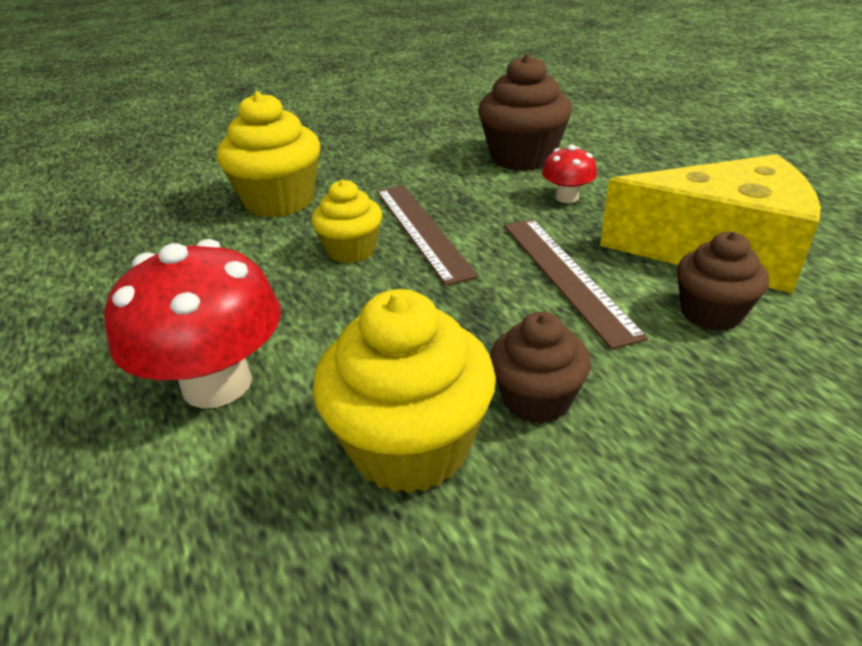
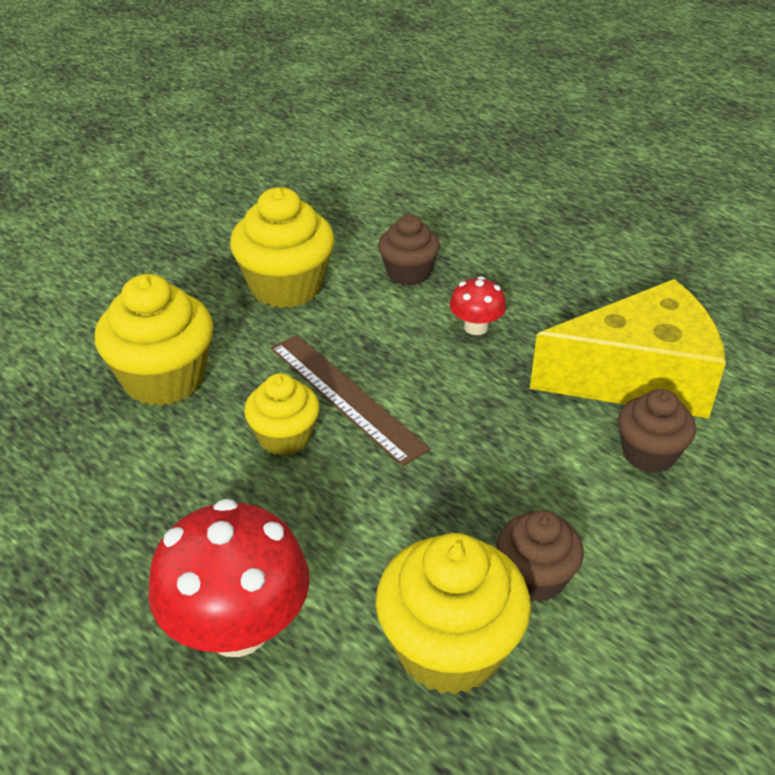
camera: 20 degrees left, 5 degrees up
brown cupcake [478,54,572,171] -> brown cupcake [378,214,440,286], size x0.61
brown ruler [504,219,648,349] -> none
none -> yellow cupcake [230,187,335,308]

